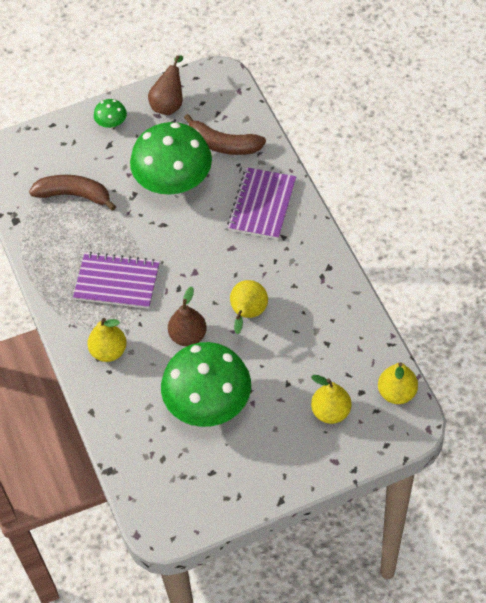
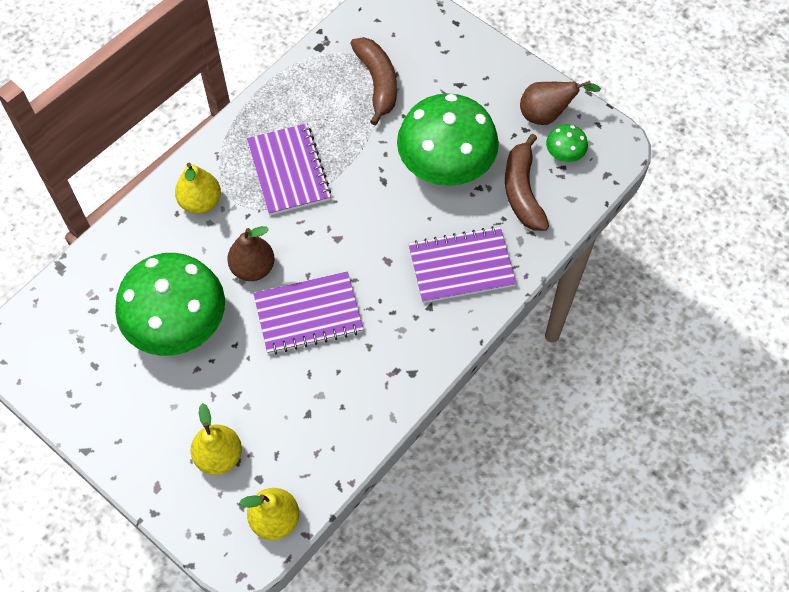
camera: 60 degrees right, 5 degrees up
green mushroom [94,99,127,128] -> green mushroom moved to [546,124,588,162]
yellow pear [230,280,268,334] -> purple notebook [253,271,364,354]

